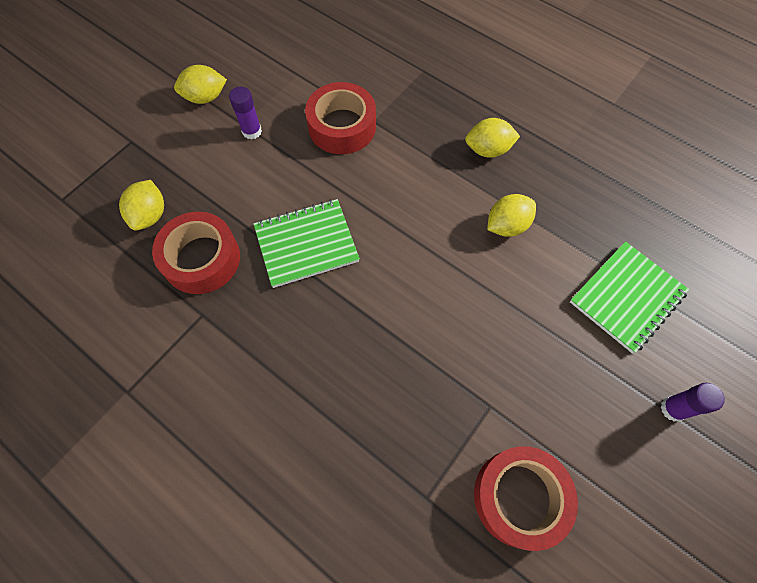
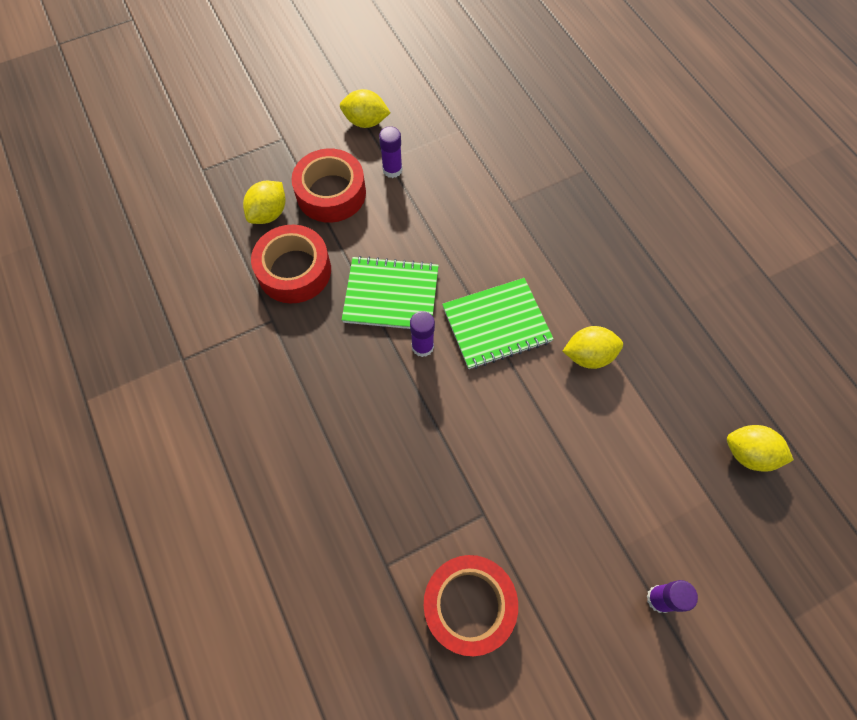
camera: 25 degrees right, 0 degrees up
red tape [305,82,376,154] -> red tape moved to [292,148,366,223]
yellow lemon [465,118,520,158] -> yellow lemon moved to [727,425,794,472]
green notebook [570,241,689,354] -> green notebook moved to [442,278,554,369]
none -> purple glue stick [410,311,435,357]

